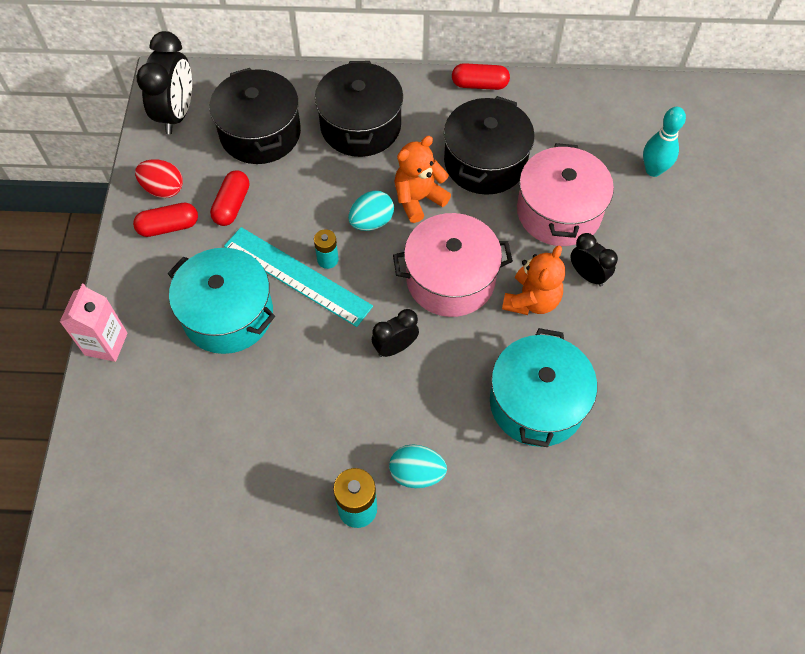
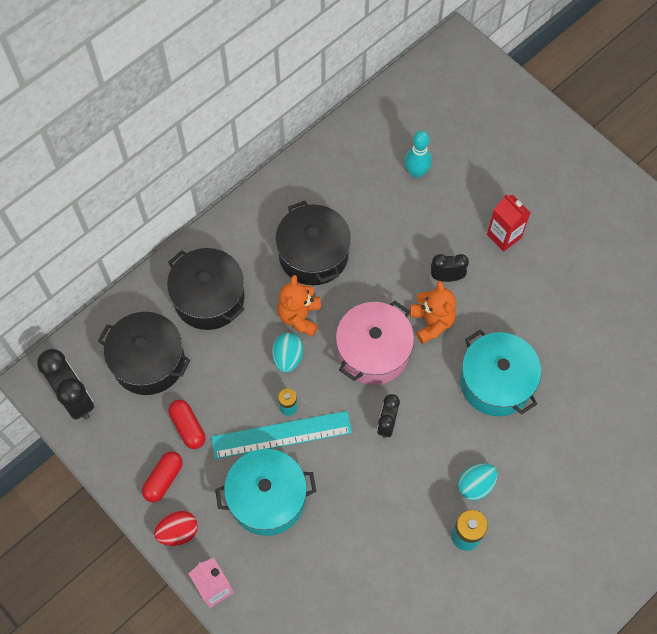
camera: 45 degrees left, 5 degrees up
red egg [135,159,183,198] -> red egg moved to [154,511,198,546]
red capsule [452,63,510,90] -> none
pink pot [517,143,614,246] -> none
none -> red carton [487,194,530,252]

